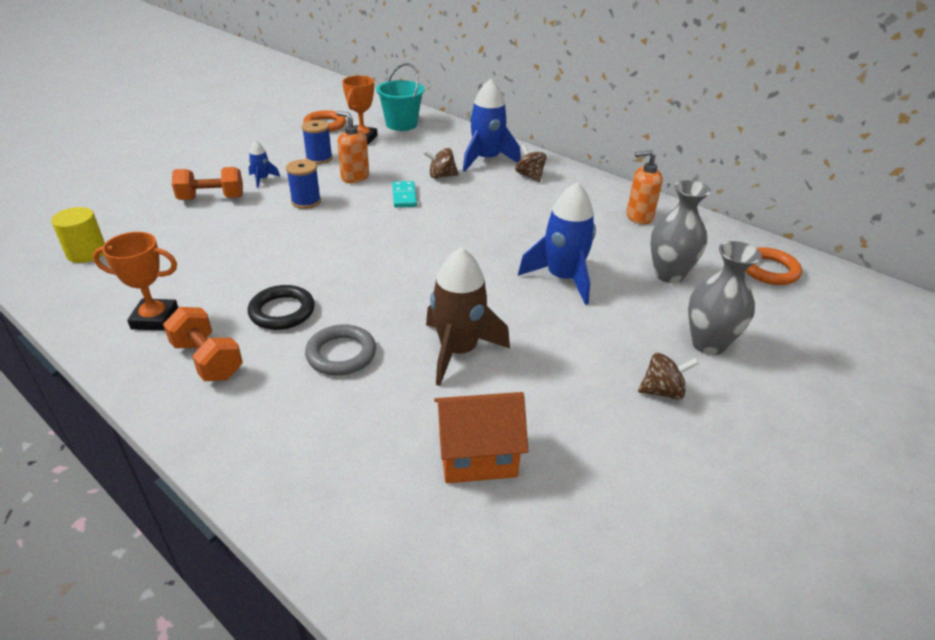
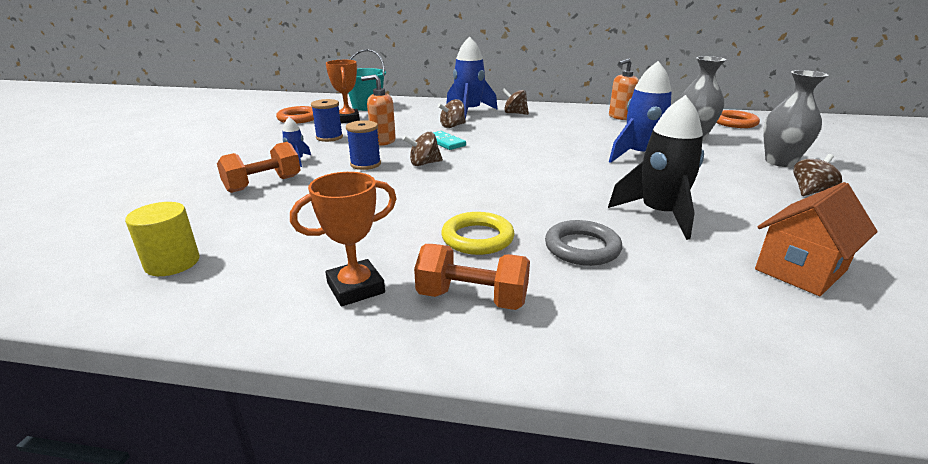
camera: 30 degrees left, 10 degrees down
black ring [248,285,315,330] -> yellow ring [441,212,515,255]
brown rocket [426,247,510,386] -> black rocket [608,95,704,240]
none -> brown spinning top [403,132,443,166]

